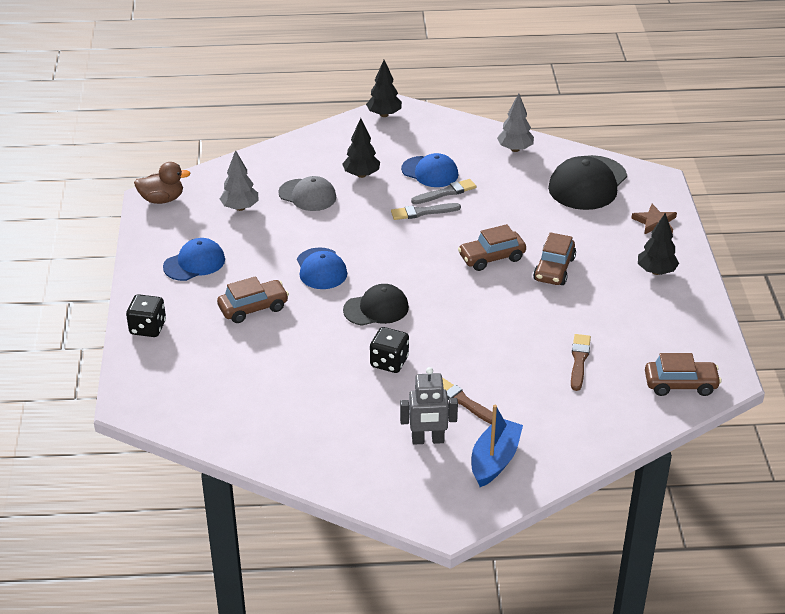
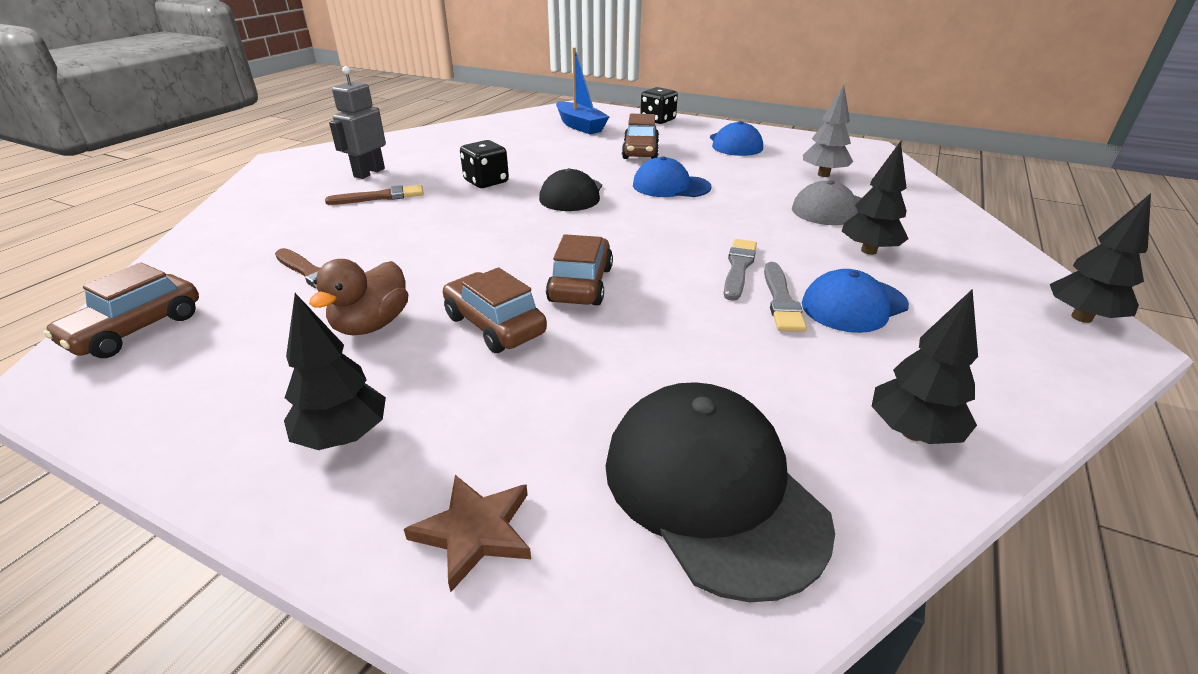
camera: 120 degrees right, 5 degrees down
brown duck [134,162,190,204] -> brown duck moved to [309,259,408,335]
blue boat [471,405,523,487] -> blue boat moved to [556,48,610,134]
grey tree [497,93,534,152] -> black tree [872,289,978,444]

